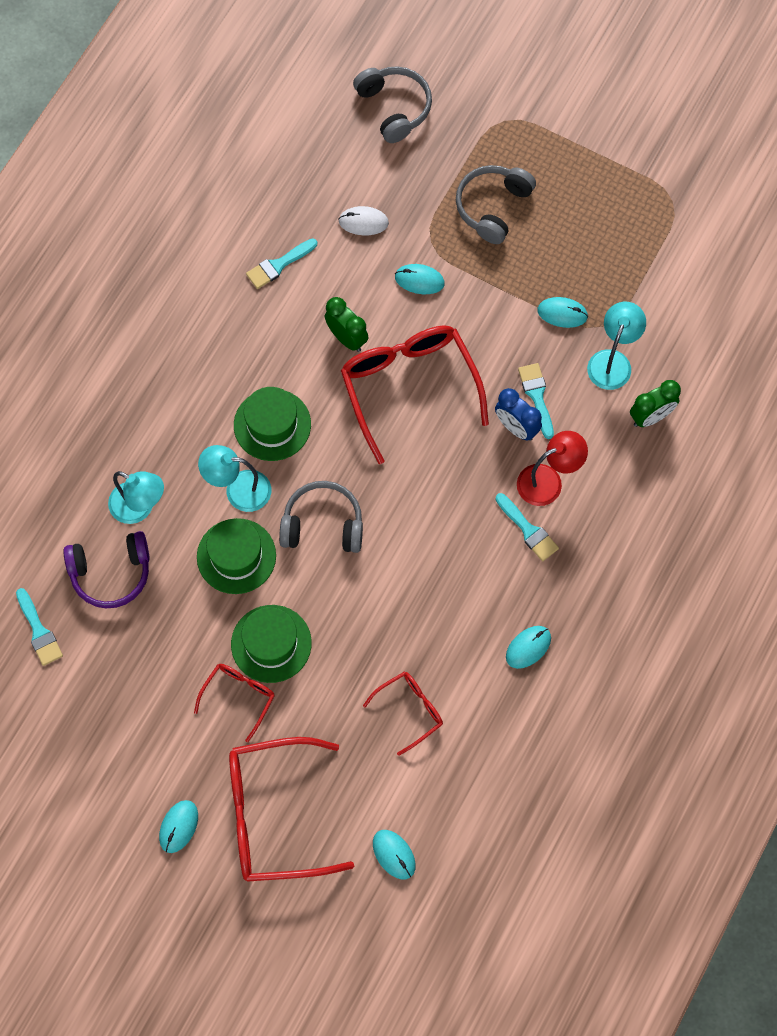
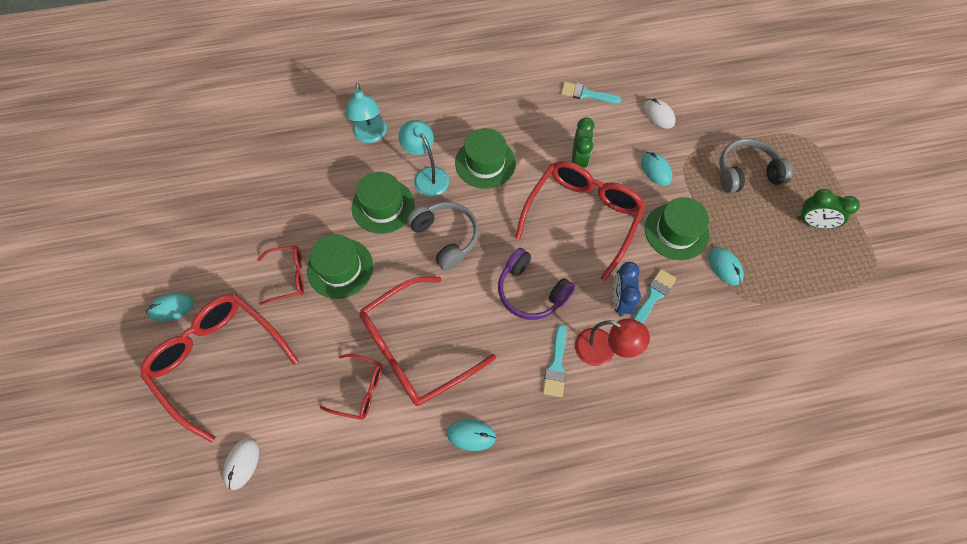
camera: 50 degrees right, 5 degrees down
turquoise brush [16,588,63,666] -> none
purple headphones [63,531,150,608] -> purple headphones moved to [498,248,575,320]
grey headphones [353,66,432,143] -> none
turquoise mouse [373,830,416,880] -> white mouse [223,438,259,490]
turquoise lamp [587,302,646,390] -> none
green clock [630,380,681,427] -> green clock moved to [797,189,860,229]
none -> red glasses [359,277,496,406]
none -> green hat [645,197,709,260]

